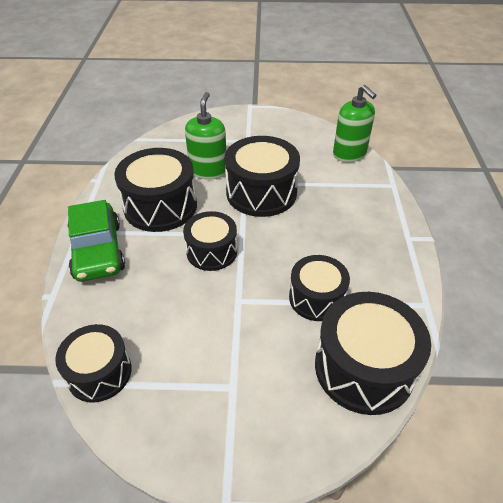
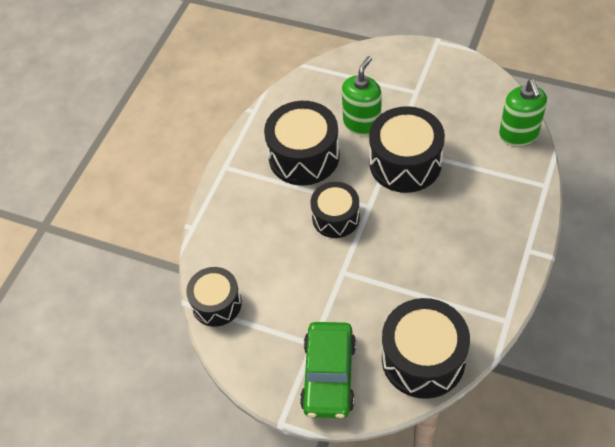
camera: 25 degrees right, 10 degrees up
green car [67,200,125,282] -> green car moved to [300,322,356,418]
black drum [289,255,350,321] -> none

